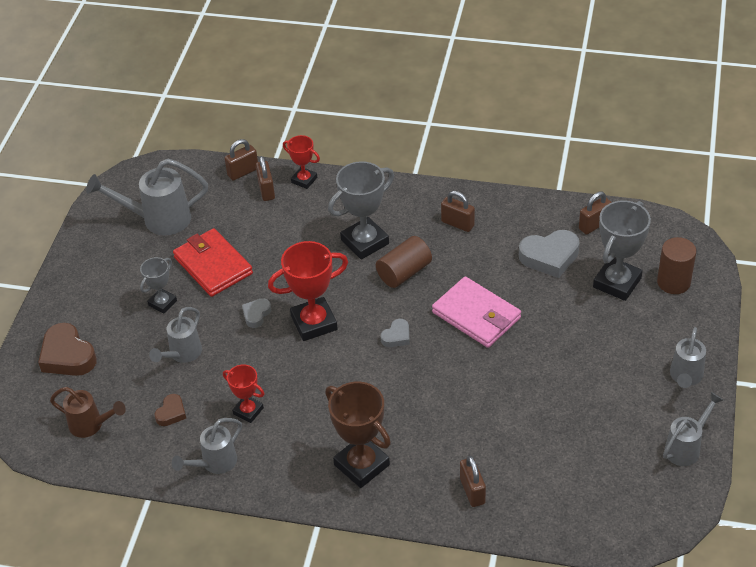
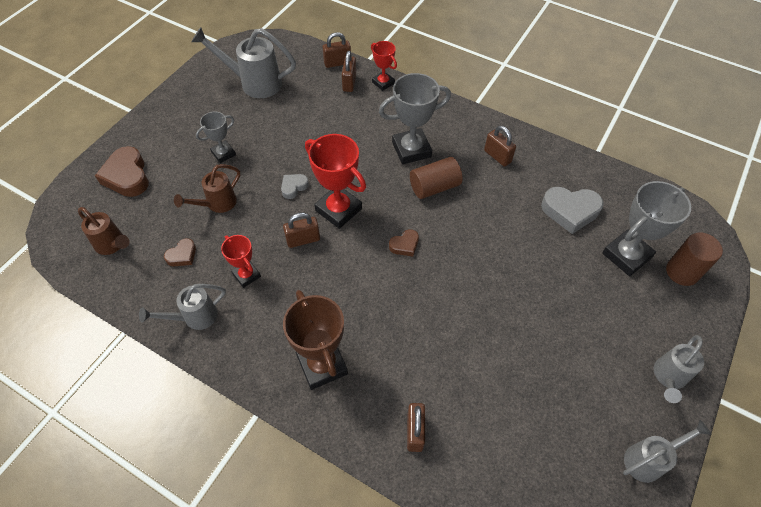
camera: 15 degrees right, 10 degrees up
grey watering can [149,307,202,363] -> brown watering can [174,164,240,213]
red wallet [173,228,253,297] -> none
red trophy [268,241,348,341] -> red trophy turned 45 degrees clockwise [305,134,366,229]
grey heart [380,319,410,347] -> brown heart [389,229,419,257]
pink wallet [432,276,521,348] -> none
brown padlock [579,191,612,235] -> brown padlock moved to [283,212,320,248]

